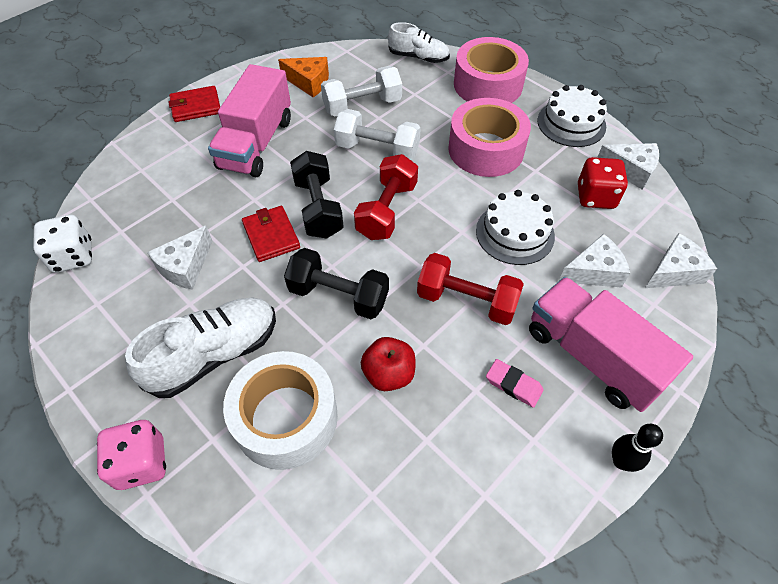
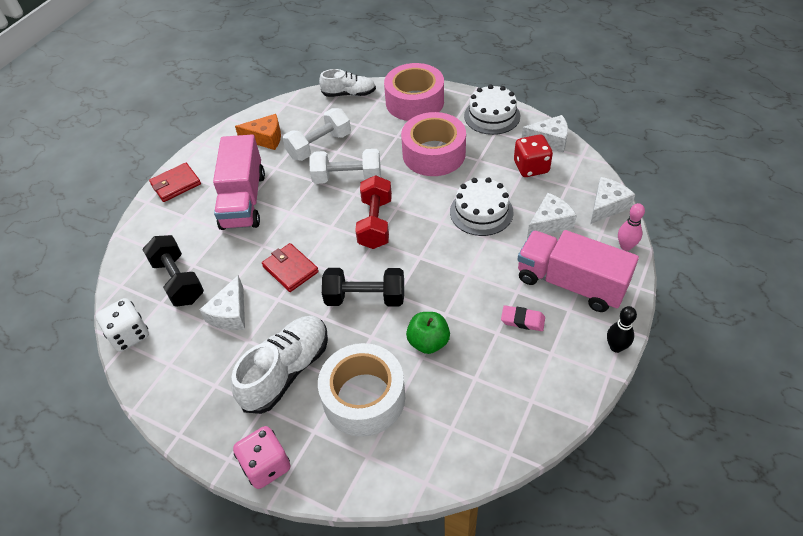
camera: 15 degrees left, 5 degrees down
black dumbbell [290,151,344,239] -> black dumbbell moved to [142,235,204,307]
red apple [361,337,416,391] -> green apple [406,312,450,354]
red dumbbell [417,253,524,325] -> none
none -> pink bowling pin [618,203,645,251]

